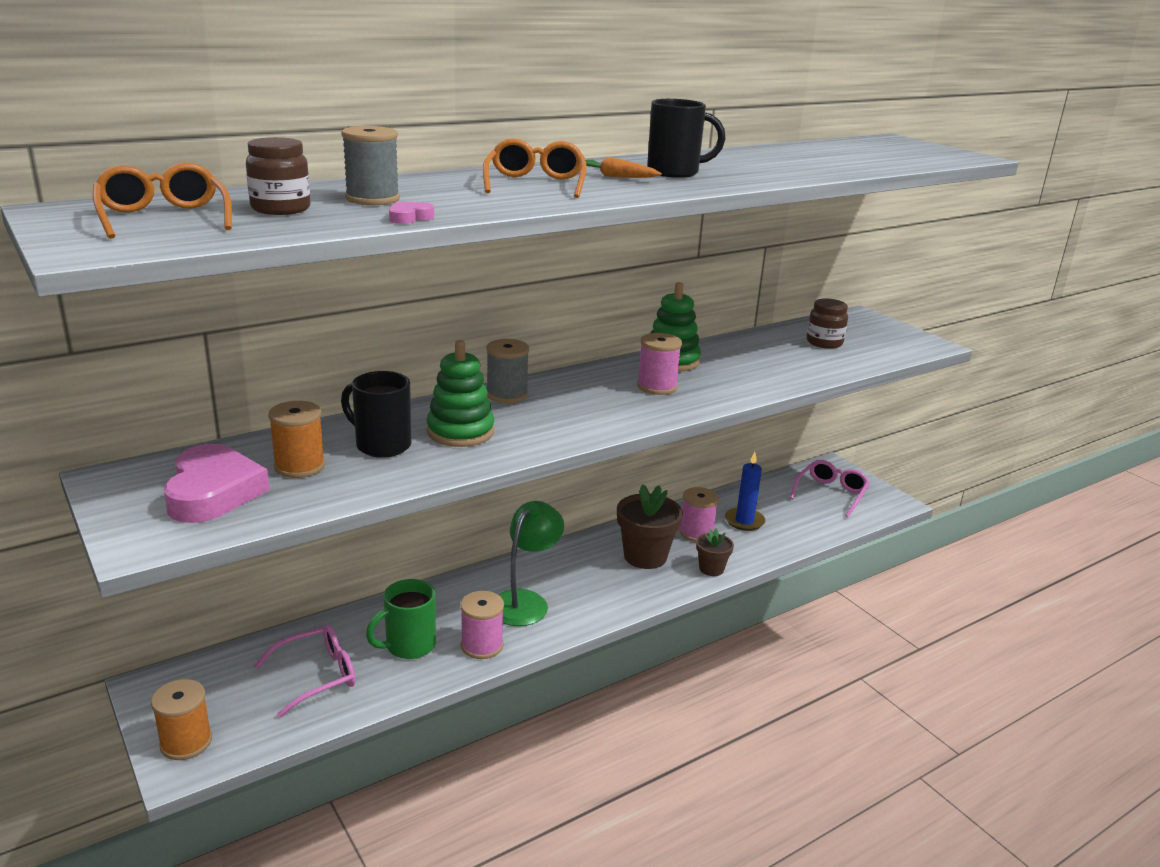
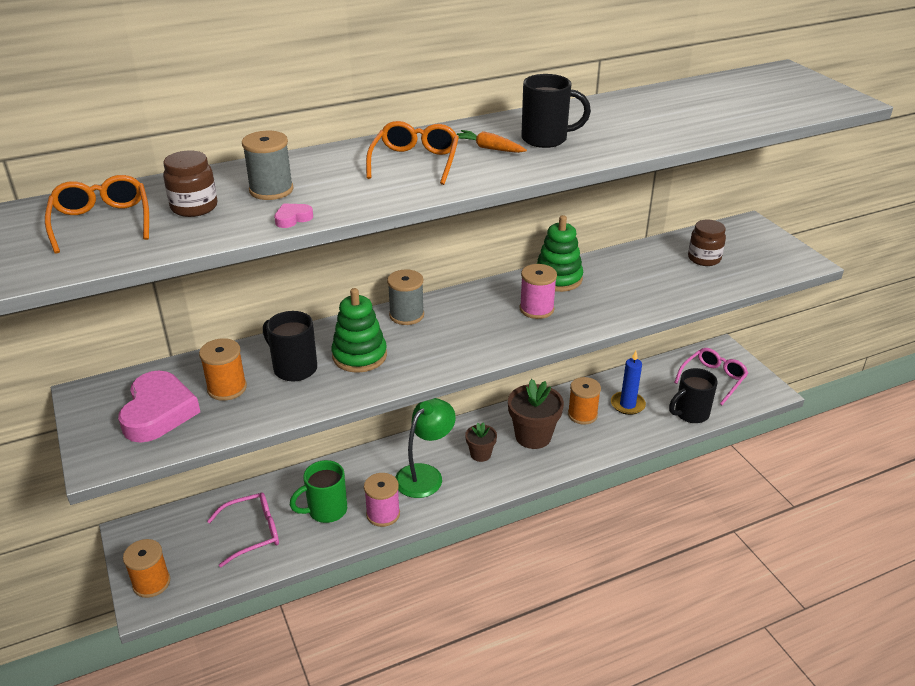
camera: 10 degrees right, 10 degrees up
pink spool [679,487,719,542] -> orange spool [568,377,601,425]
brown flower pot [696,528,734,576] -> brown flower pot moved to [465,422,497,462]
none -> black mug [669,368,718,423]

